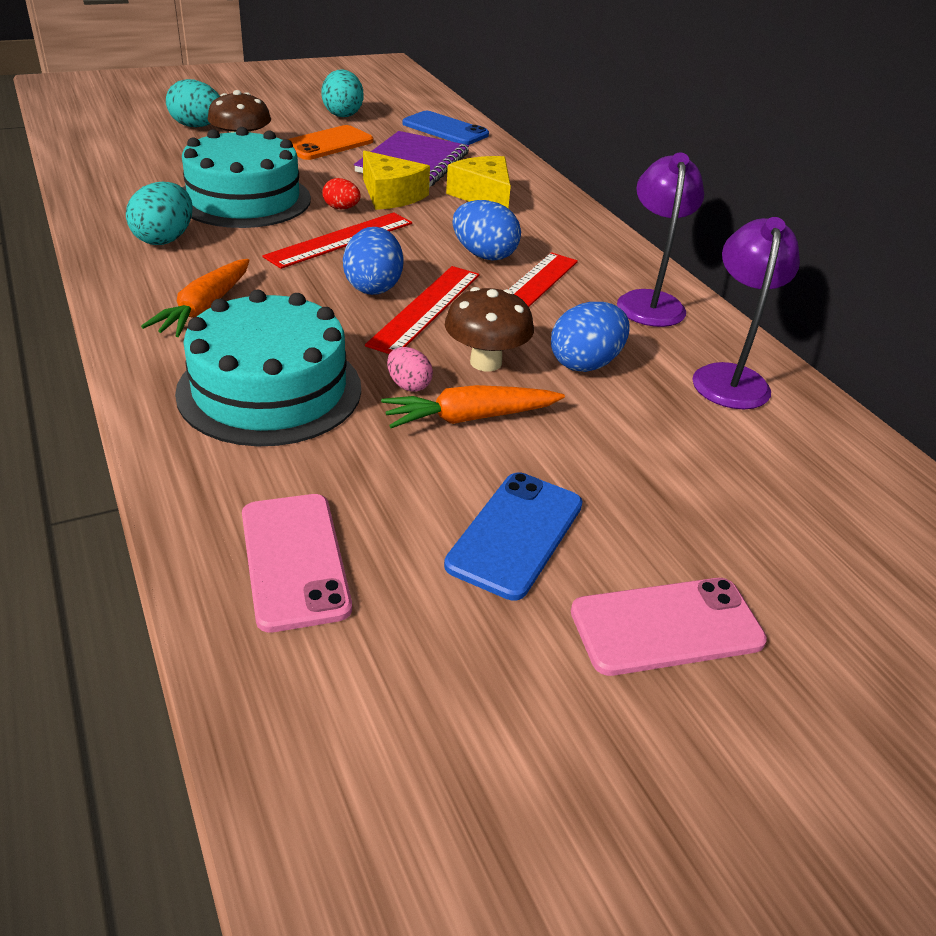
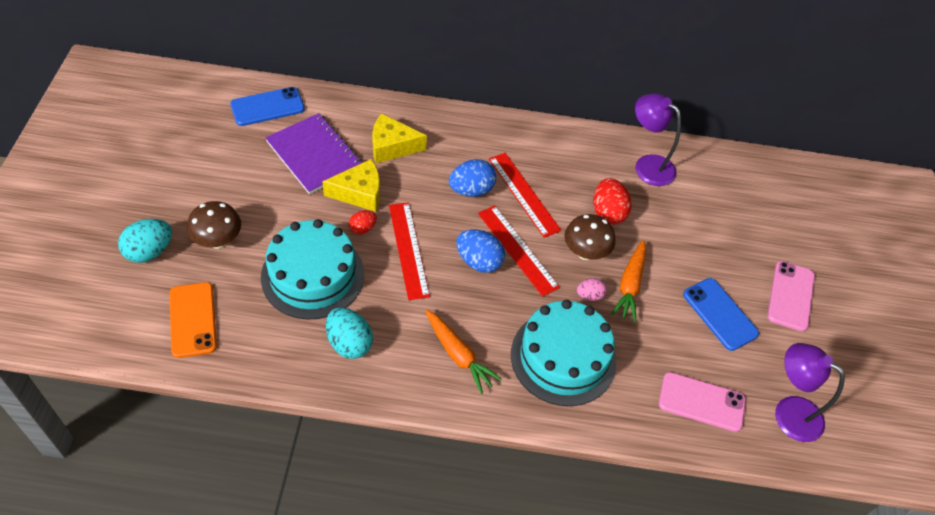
camera: 60 degrees left, 15 degrees up
orange phone [288,125,373,160] -> orange phone moved to [169,282,217,358]
turquoise egg [321,69,363,117] -> none
blue egg [551,302,629,372] -> red egg [593,178,631,225]
purple lamp [617,153,704,327] -> purple lamp moved to [775,343,845,442]

